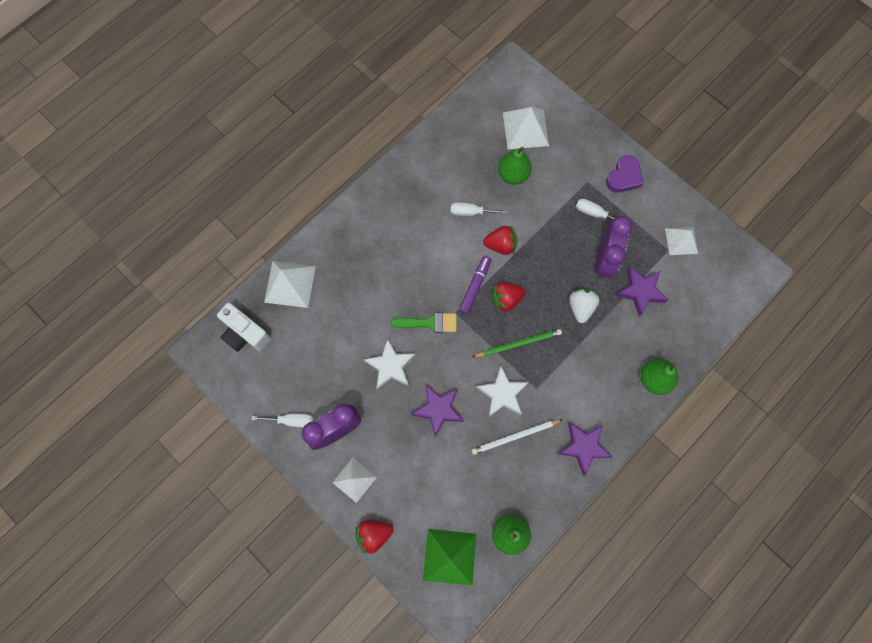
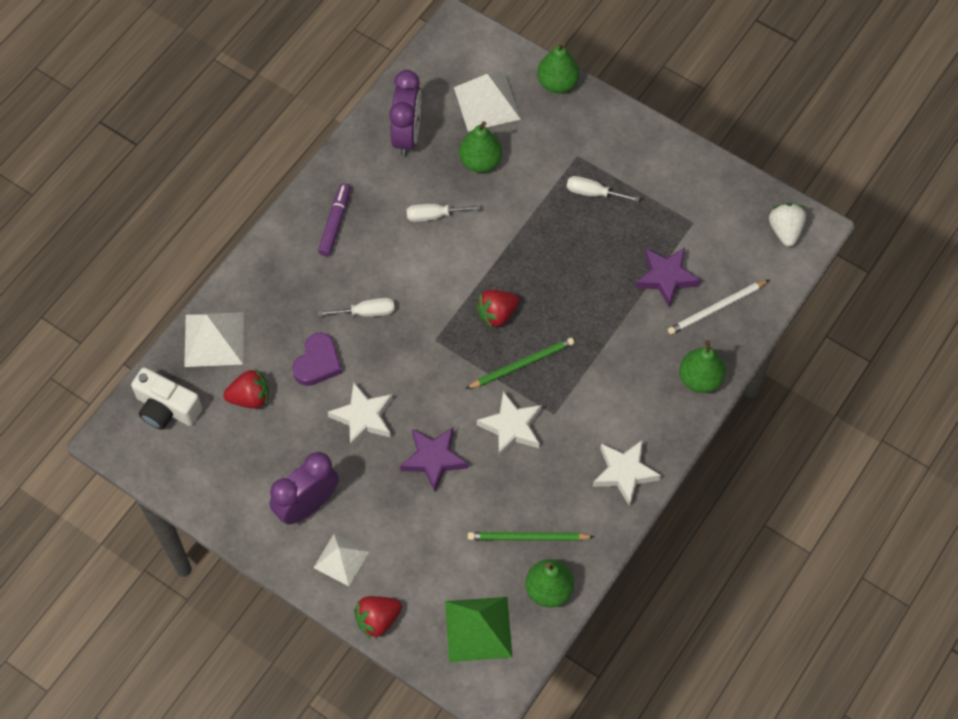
camera: 10 degrees left, 10 degrees down
white screwdriver [251,414,314,427] -> white screwdriver moved to [318,298,395,317]
green brush [391,313,457,333] -> none
purple marker [459,255,491,314] -> purple marker moved to [318,183,351,256]
white pencil [471,420,562,455] -> white pencil moved to [668,280,769,335]
red strawberry [483,226,517,255] -> red strawberry moved to [223,369,269,409]
purple star [558,423,612,476] -> white star [593,440,661,506]
white strawberry [569,288,599,323] -> white strawberry moved to [769,203,806,247]
purple clock [595,216,632,279] -> purple clock moved to [389,70,421,156]
purple heart [606,155,643,193] -> purple heart moved to [292,332,342,386]
white pyramid [665,227,698,255] -> none
none -> green pencil [468,532,594,541]
none -> green pear [537,42,580,93]

